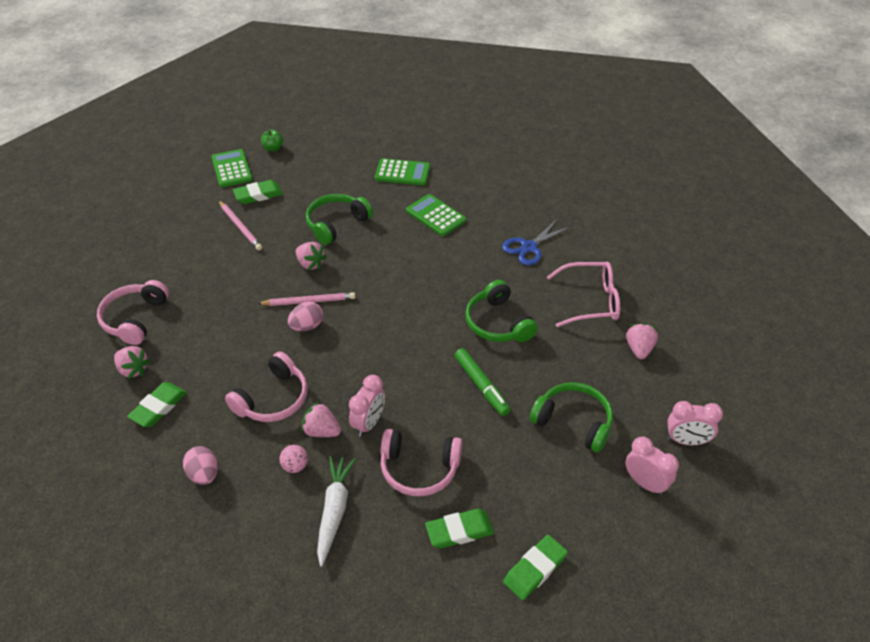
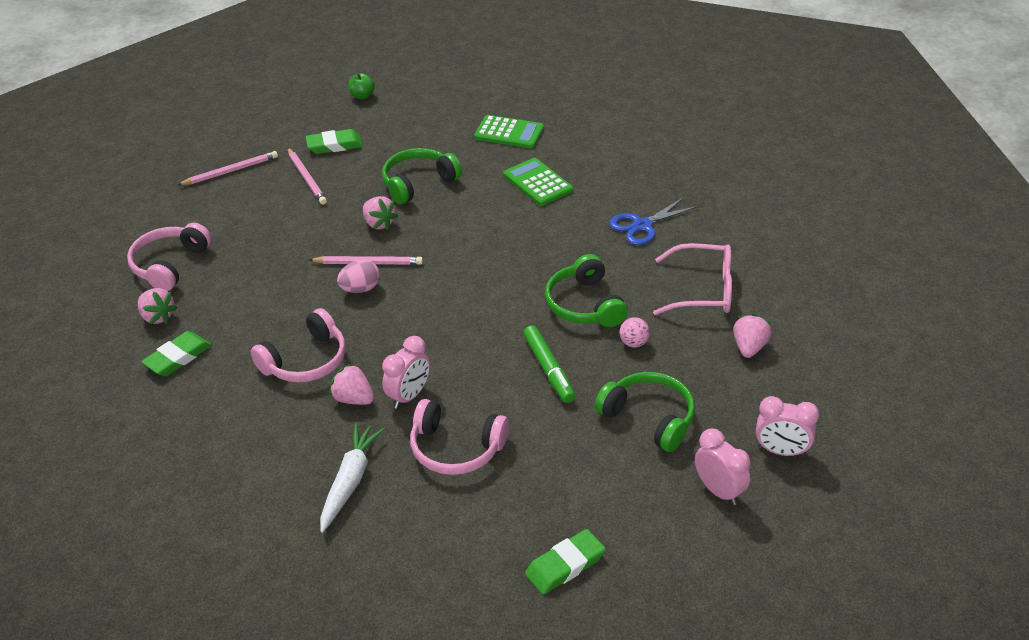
camera: 10 degrees right, 5 degrees down
pink egg [183,446,218,485] -> none
green calculator [211,149,252,187] -> none
pink ball [279,445,308,473] -> pink ball moved to [619,317,650,348]
green eraser [425,509,494,548] -> none
none -> pink pencil [178,151,278,185]

